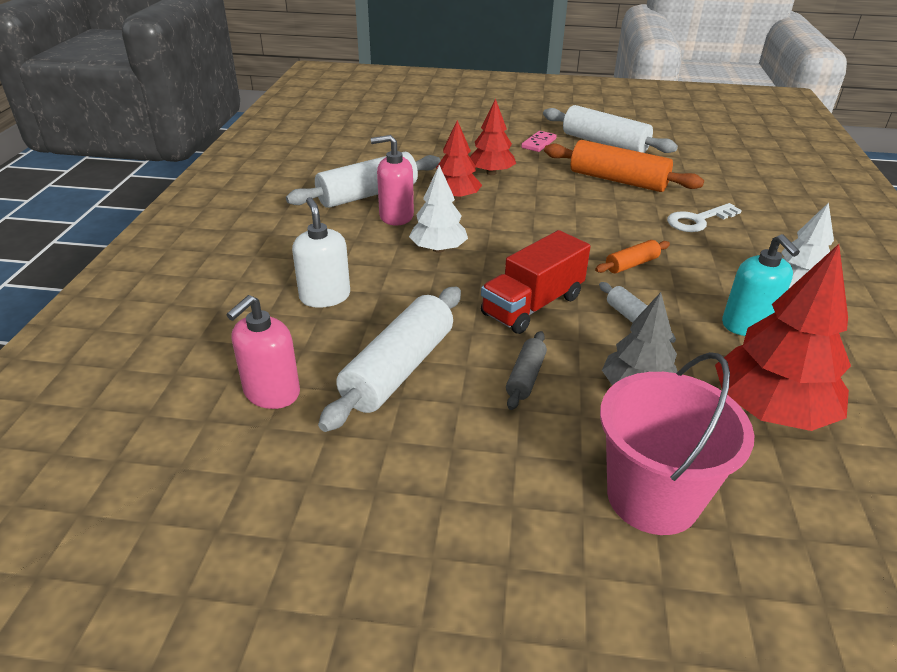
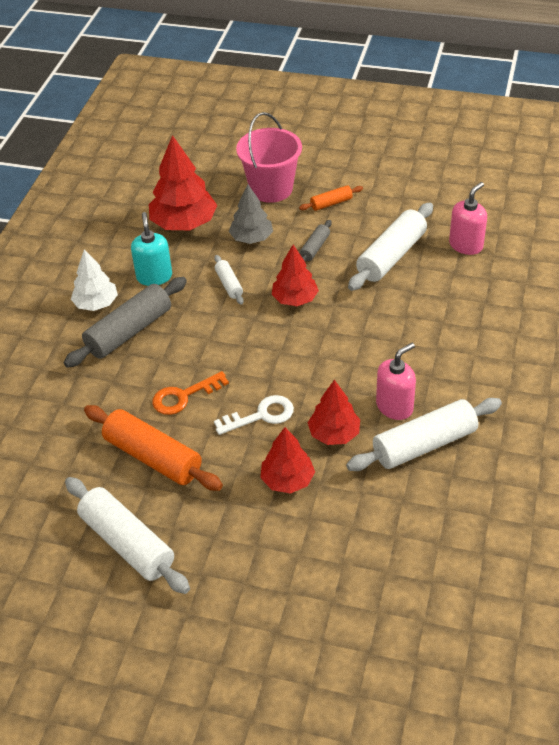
camera: 170 degrees left, 10 degrees up
white soap dispenser [292,197,350,308] -> none
pink soap dispenser [371,135,414,226] -> pink soap dispenser turned 45 degrees counterclockwise [376,343,416,420]
white tree [409,165,468,253] -> none
red truck [481,230,591,334] -> red tree [272,245,319,306]
pink domino [521,131,557,152] -> none
orange rolling pin [595,240,670,273] -> orange rolling pin moved to [299,185,363,211]
white key [667,203,742,232] -> white key moved to [214,395,294,435]
none -> grey rolling pin [64,277,187,368]
none -> orange key [152,371,229,415]

